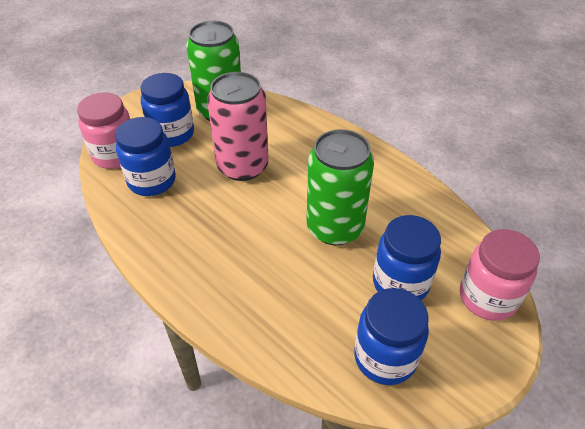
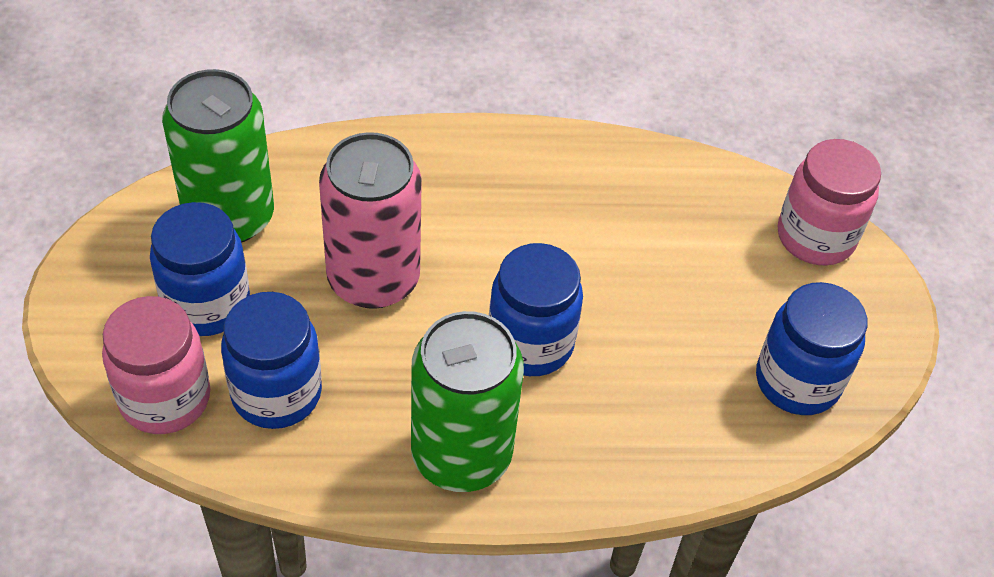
camera: 50 degrees left, 5 degrees up
green can [306,129,374,245] -> green can moved to [411,311,524,492]
blue jar [373,215,441,300] -> blue jar moved to [489,243,583,376]

